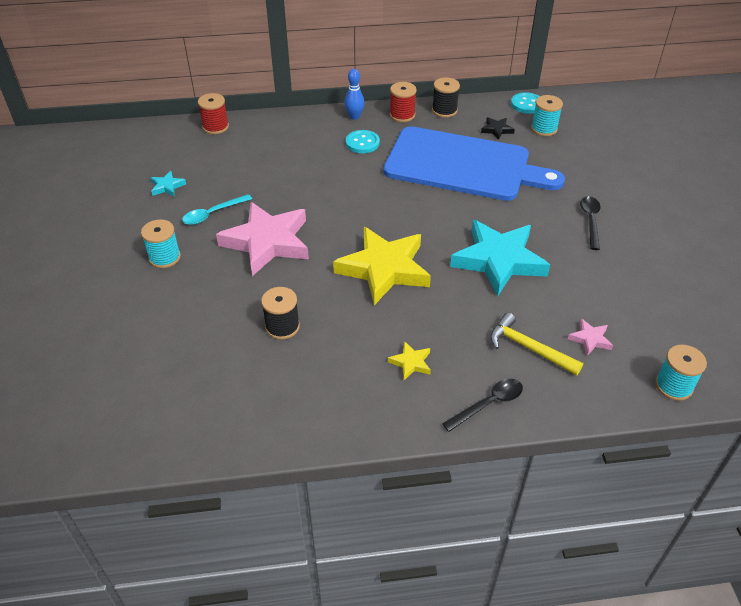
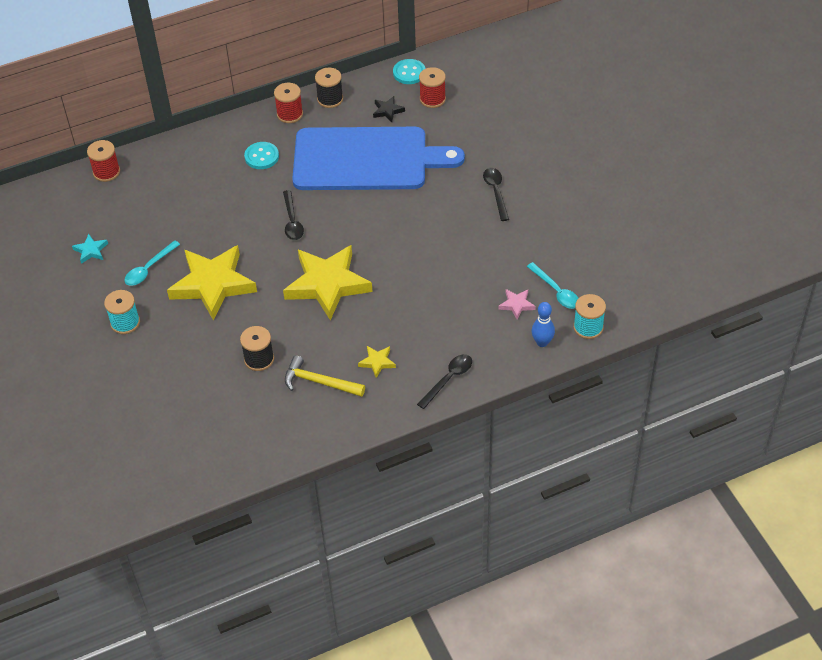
camera: 15 degrees left, 5 degrees up
pink star [216,202,309,276] -> yellow star [167,245,257,321]
blue bowling pin [344,69,364,120] -> blue bowling pin moved to [532,302,555,347]
turquoise star [450,220,550,297] -> none
yellow hammer [490,313,583,376] -> yellow hammer moved to [285,355,365,397]
turquoise spool [531,95,563,136] -> red spool [419,67,446,108]
none -> black spoon [283,190,304,240]
none -> turquoise spoon [527,262,579,309]

